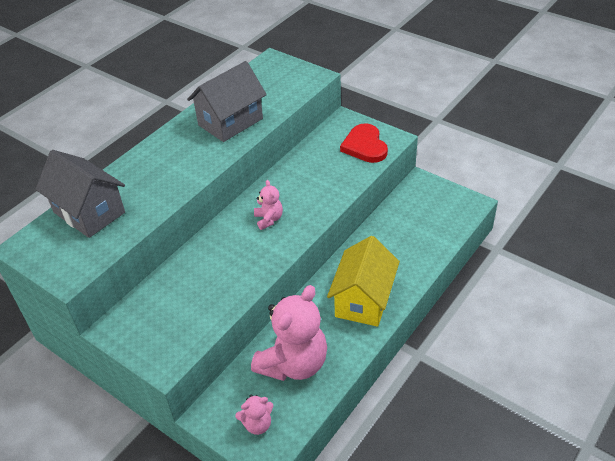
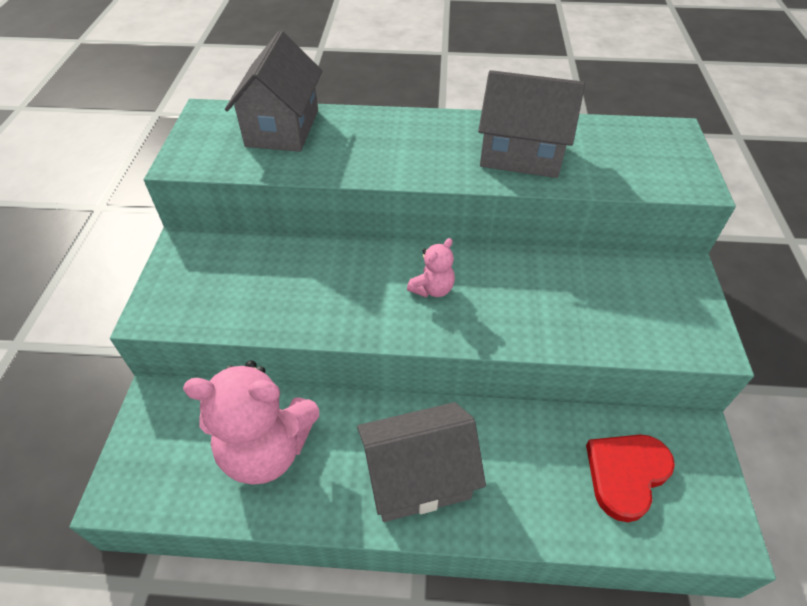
camera: 55 degrees right, 5 degrees up
pink teddy bear [235,395,273,435] -> none
yellow house [327,236,400,327] -> grey house [357,402,486,522]
red heart [340,123,388,163] -> red heart moved to [586,434,675,522]

